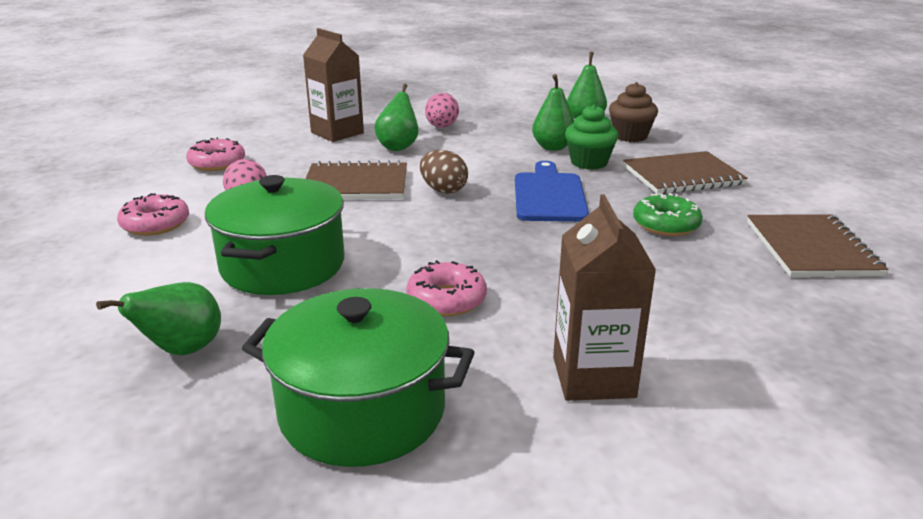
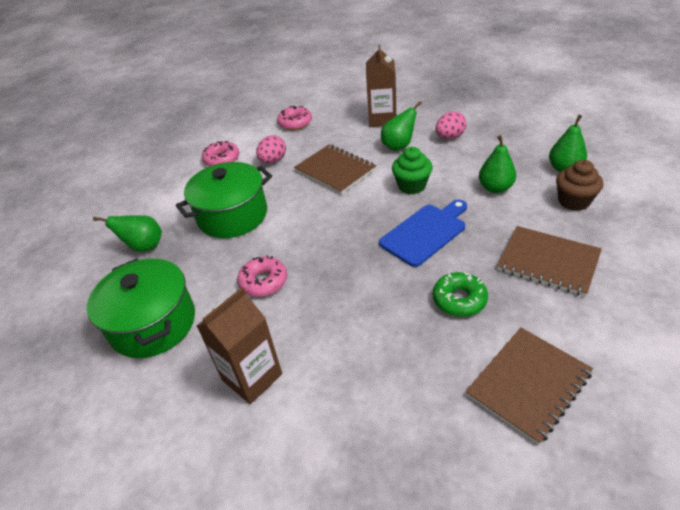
camera: 50 degrees right, 15 degrees up
brown egg [420,150,468,194] -> none
green cupcake [565,104,619,170] -> green cupcake moved to [392,147,433,194]

